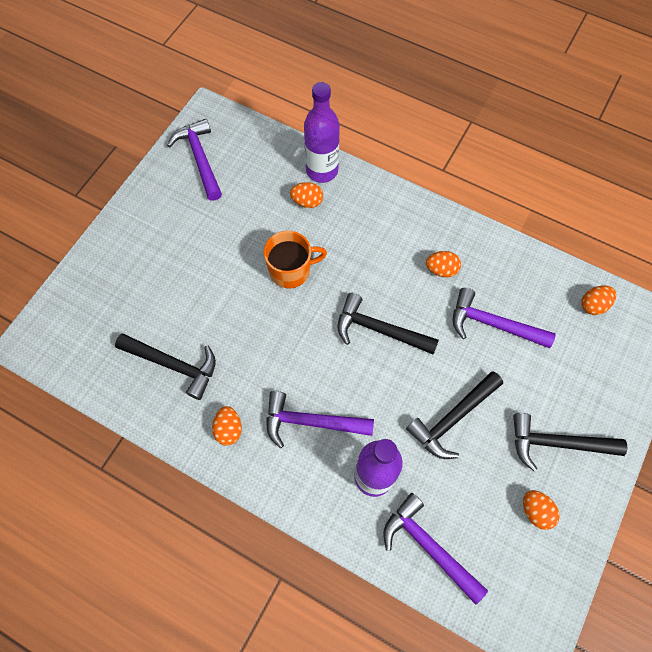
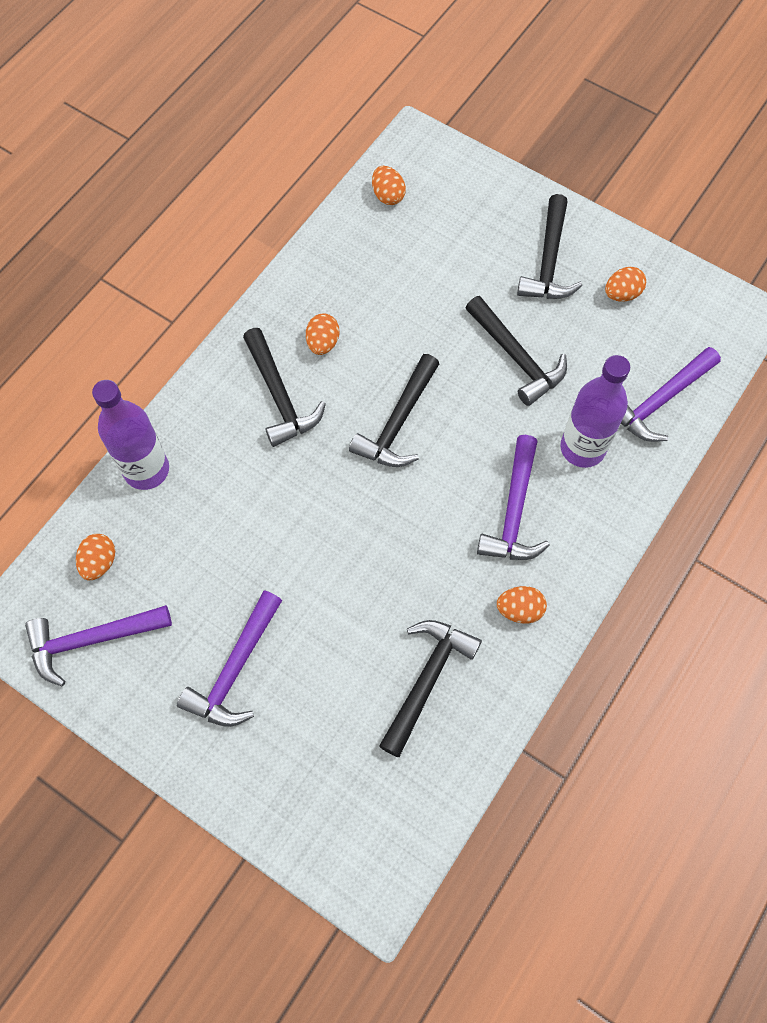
camera: 85 degrees left, 0 degrees up
orange mug [264,231,327,289] -> none
orange egg [290,182,323,208] -> orange egg moved to [76,534,115,581]
purple hammer [453,287,556,348] -> purple hammer moved to [177,590,282,727]
none -> black hammer [243,328,326,447]

